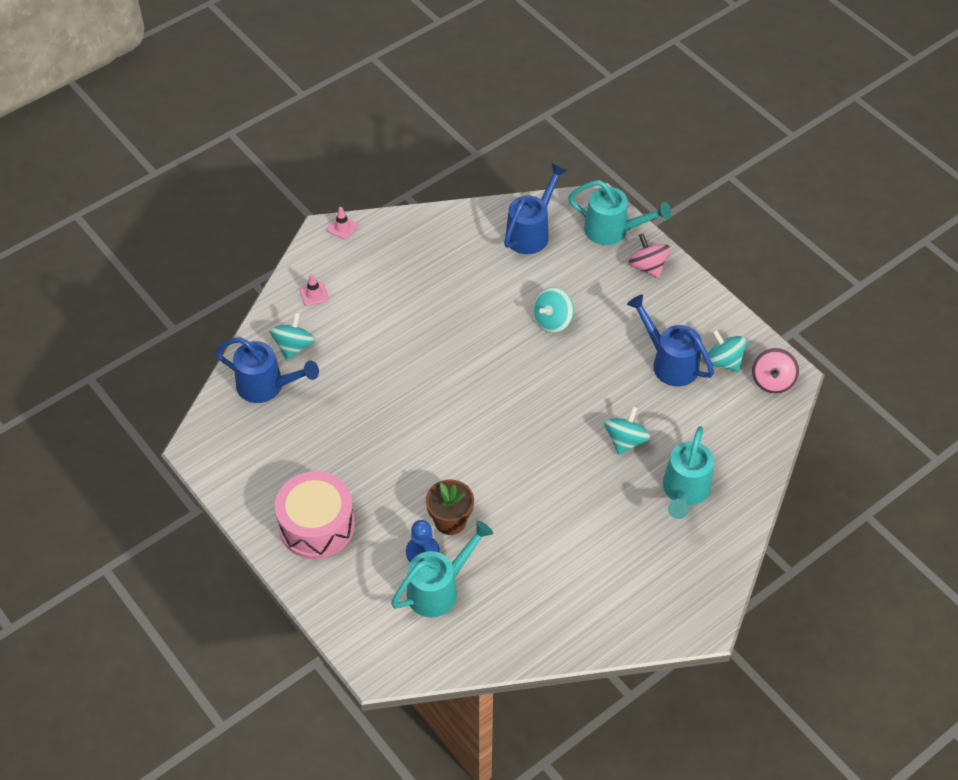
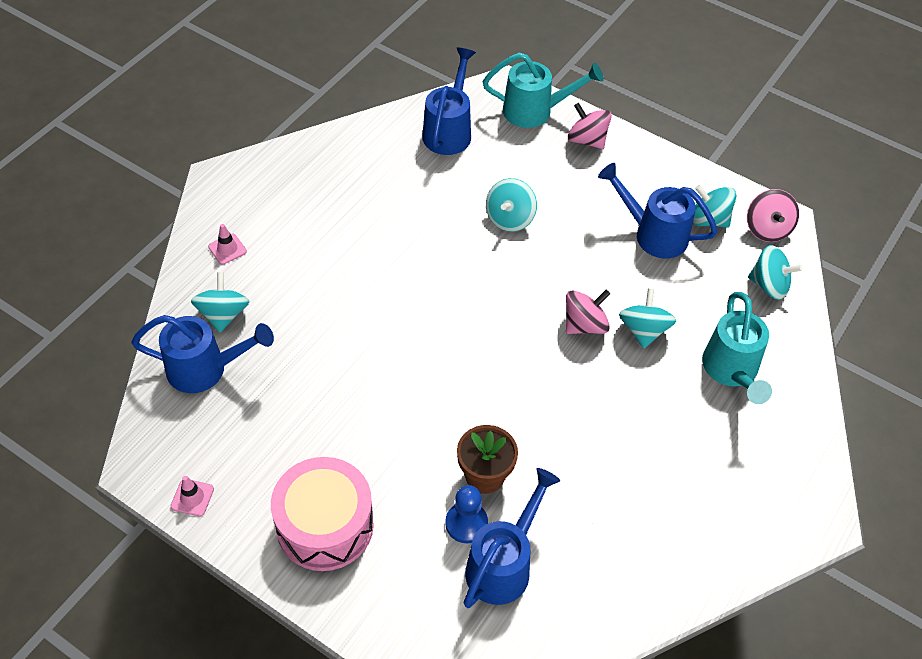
camera: 20 degrees left, 0 degrees up
pink traffic cone [327,207,358,240] -> pink traffic cone moved to [171,476,214,516]
turquoise watering can [391,521,493,617] -> blue watering can [464,468,560,608]
none -> pink spinning top [566,290,610,334]
none -> turquoise spinning top [748,245,803,300]

